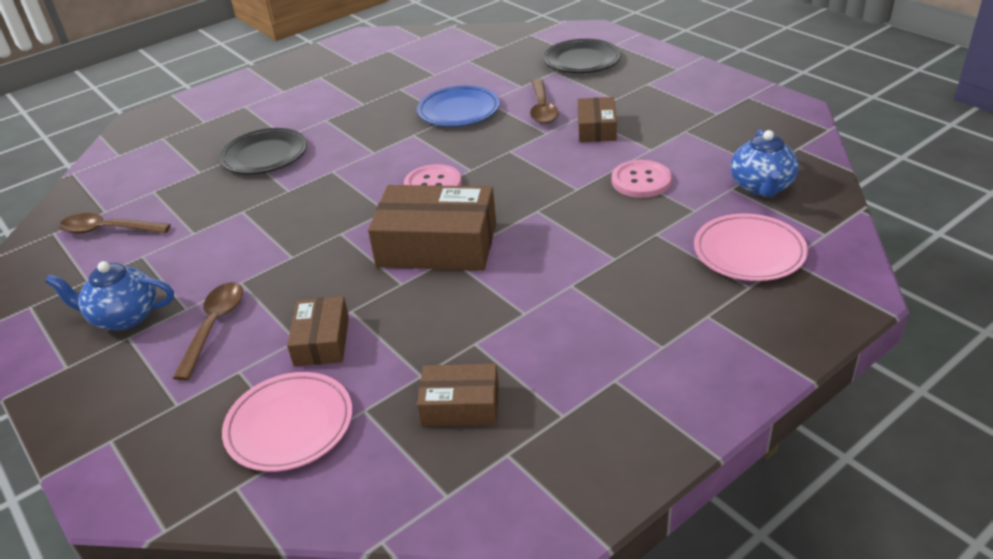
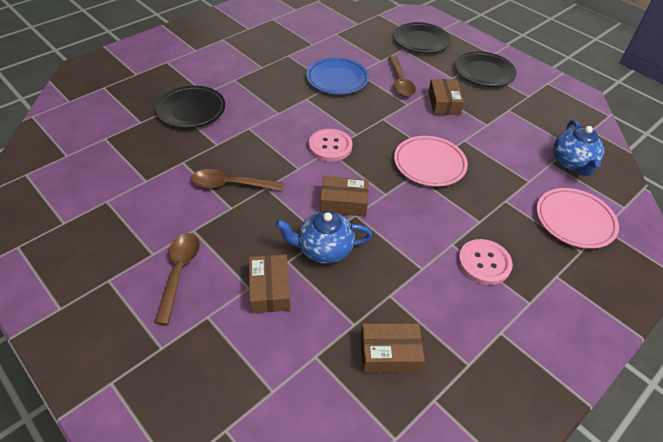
camera: 10 degrees left, 10 degrees up
blue teapot [45,261,174,330] -> blue teapot moved to [275,211,373,264]
brown spoon [59,213,171,234] -> brown spoon moved to [191,169,283,191]
pink plate [222,372,353,472] -> pink plate moved to [394,136,468,187]
brown box [368,185,496,271] -> brown box [320,176,369,216], size x0.55
pink button [612,160,672,198] -> pink button moved to [458,239,513,285]
none -> black plate [455,51,516,87]

